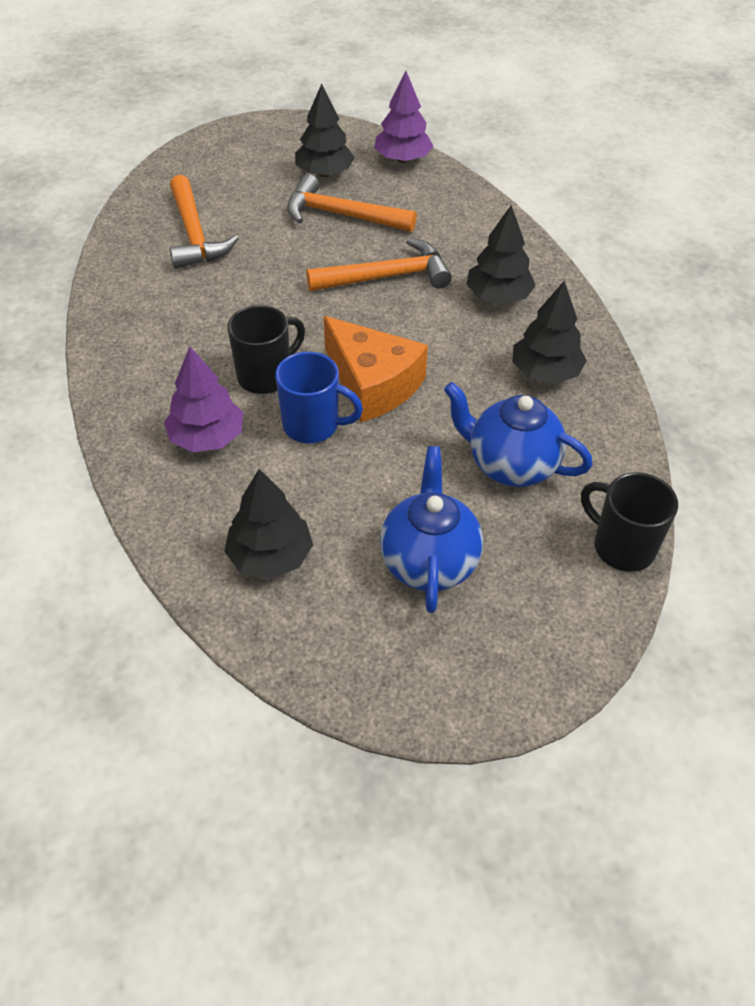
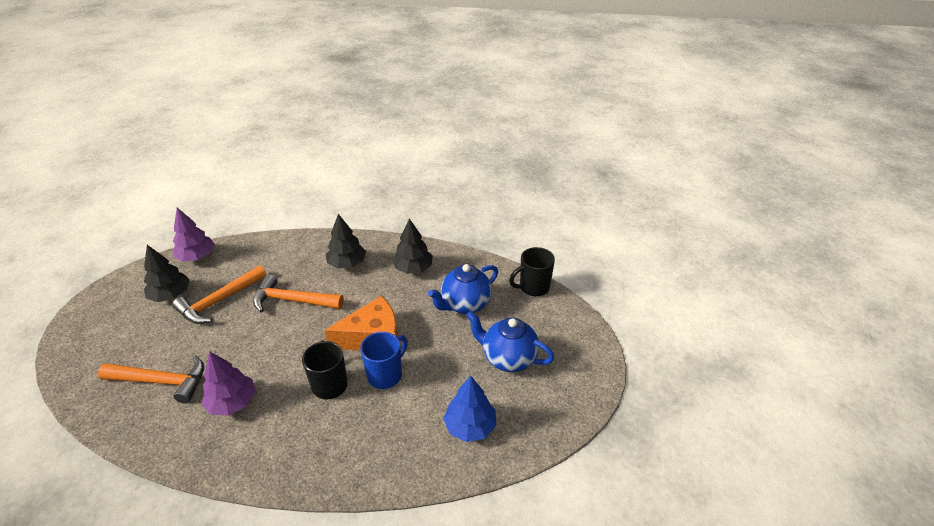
camera: 65 degrees left, 10 degrees down
purple tree [164,347,243,452] -> purple tree moved to [201,351,256,416]
black tree [224,469,313,579] -> blue tree [443,376,497,442]
orange hammer [306,238,452,291] -> orange hammer turned 90 degrees counterclockwise [253,274,344,312]

